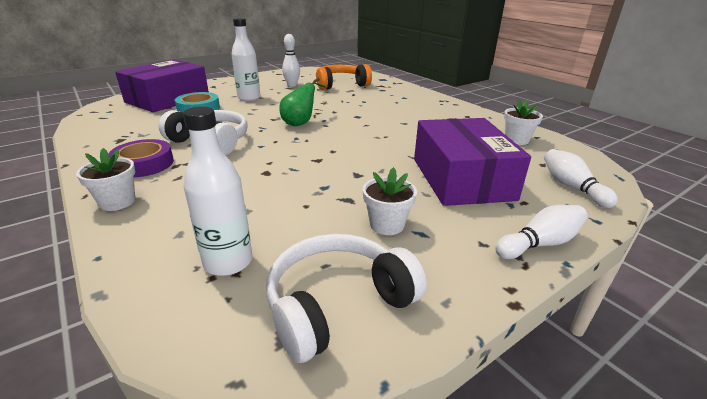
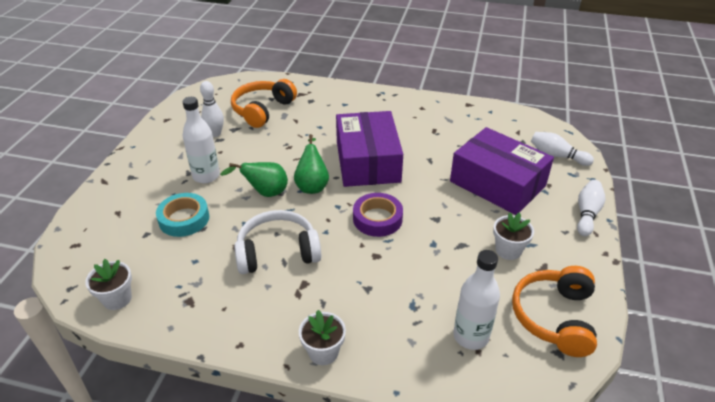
camera: 40 degrees left, 10 degrees up
purple tape [108,139,174,177] -> purple tape moved to [353,193,403,237]
purple box [115,60,209,112] -> purple box moved to [336,111,403,187]
white headphones [266,234,427,363] -> orange headphones [512,266,597,357]
white flower pot [504,99,543,145] -> white flower pot moved to [85,259,132,310]
none -> green pear [220,162,288,197]

